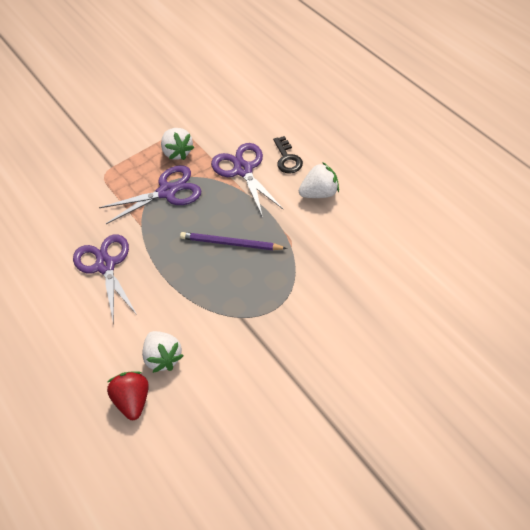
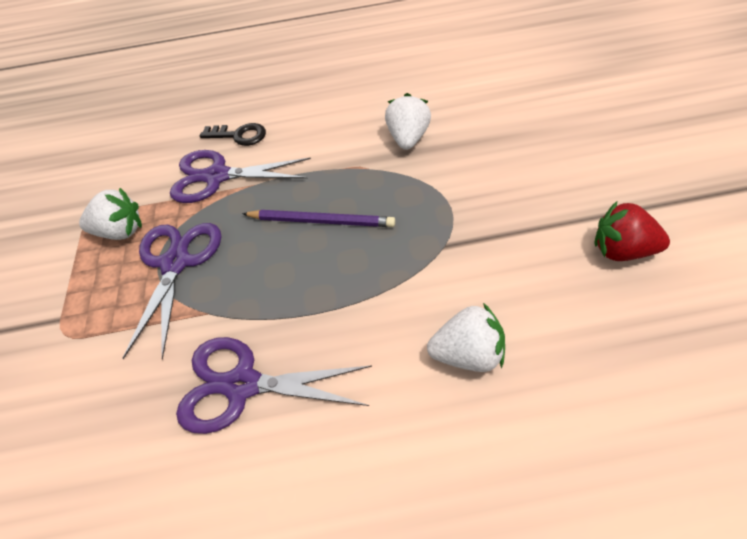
camera: 65 degrees left, 0 degrees up
red strawberry [107,371,149,420] -> red strawberry moved to [594,202,670,261]
purple pencil [180,232,287,250] -> purple pencil turned 120 degrees counterclockwise [242,210,395,227]
white strawberry [299,162,339,198] -> white strawberry moved to [385,93,431,150]

